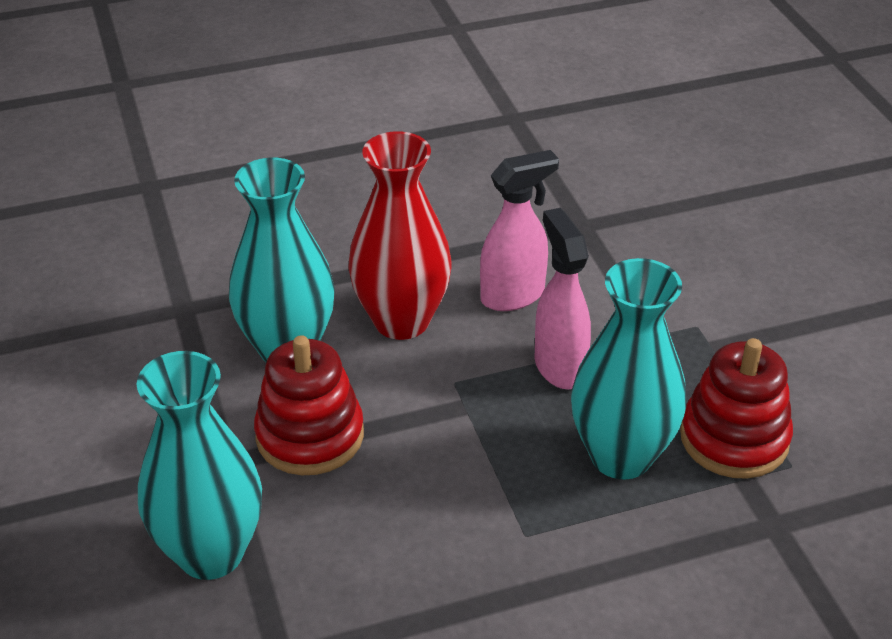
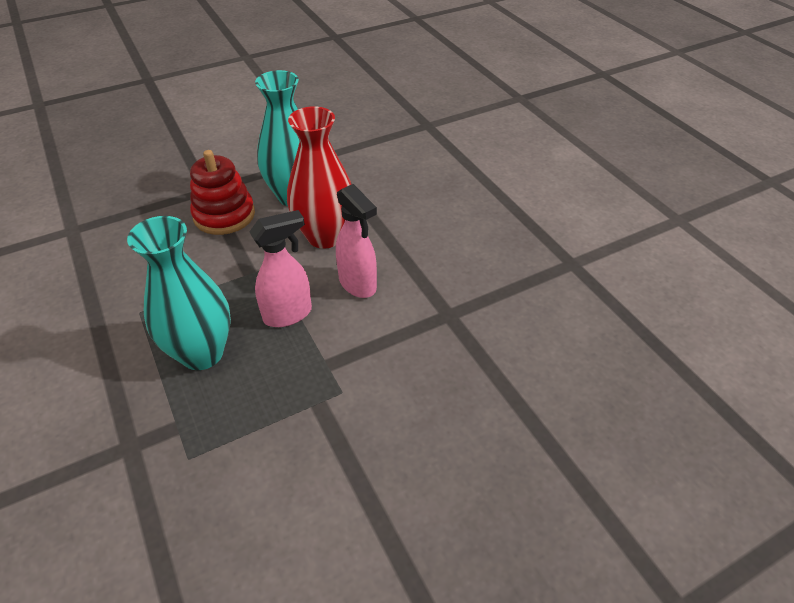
camera: 80 degrees right, 5 degrees up
turquoise vase [137,351,262,580] -> none
red stacking toy [680,338,793,479] -> none

